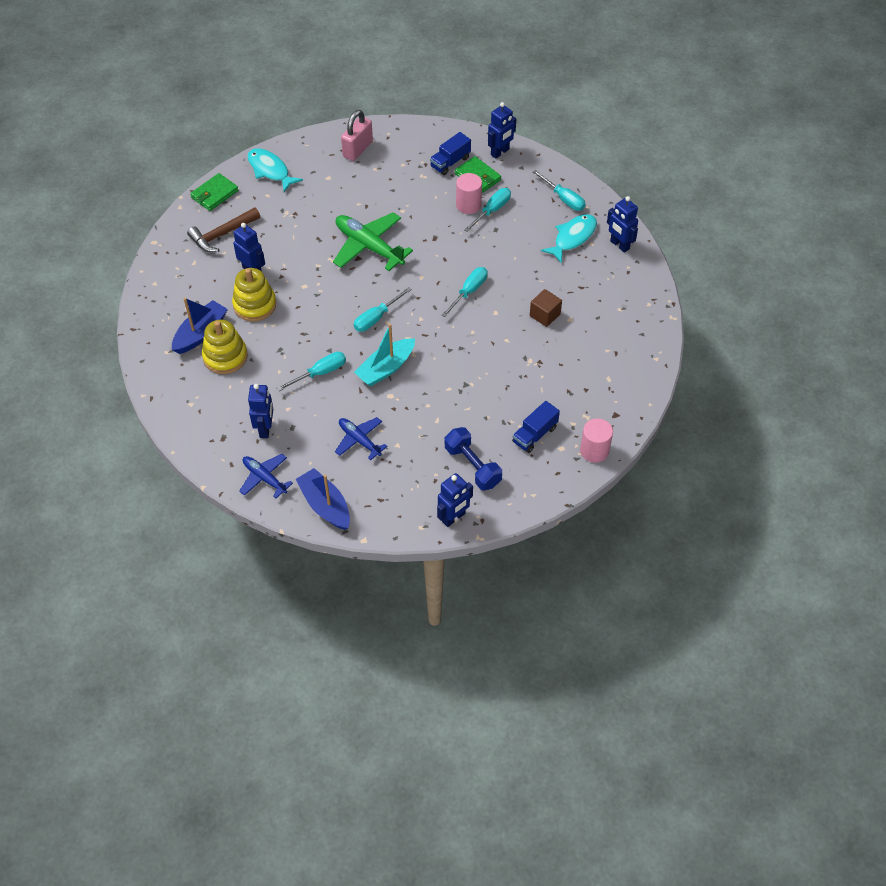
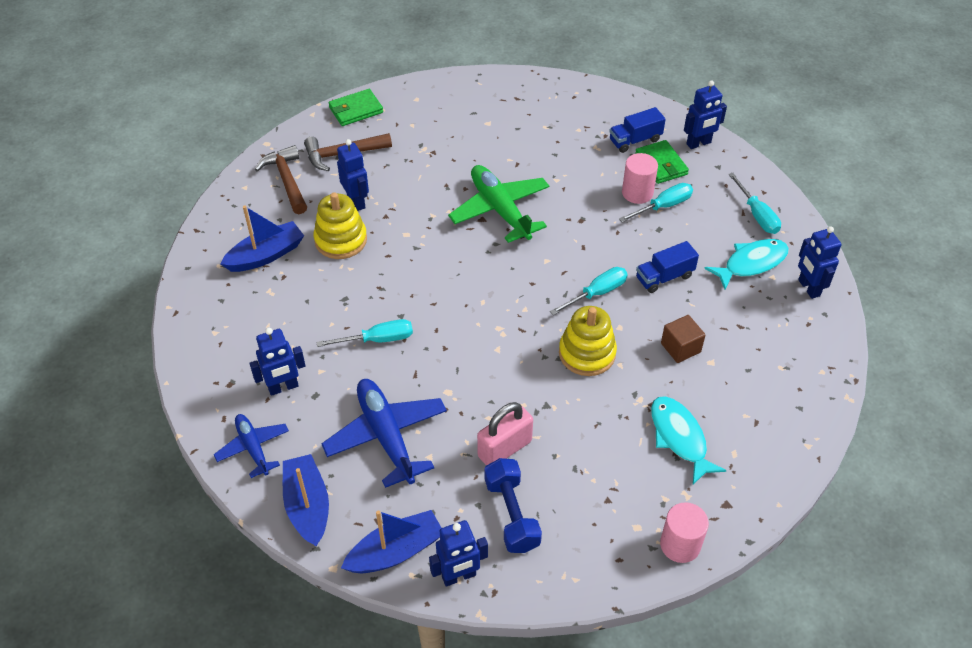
camera: 20 degrees right, 5 degrees down
yellow stacking toy [202,320,248,374] -> yellow stacking toy moved to [559,306,617,376]
turquoise fish [247,148,303,192] -> turquoise fish moved to [651,396,727,484]
blue robot [248,384,273,438] -> blue robot turned 45 degrees clockwise [249,328,306,396]
blue plane [335,417,388,460] -> blue plane [322,379,447,488], size x1.69
pink padlock [341,110,373,161] -> pink padlock moved to [477,402,533,466]
turquoise screwdriver [354,287,412,332] -> none
turquoise boat [354,324,415,386] -> none
blue truck [512,401,560,453] -> blue truck moved to [636,241,699,293]
none -> brown hammer [255,145,307,214]
none -> blue boat [341,510,441,573]

